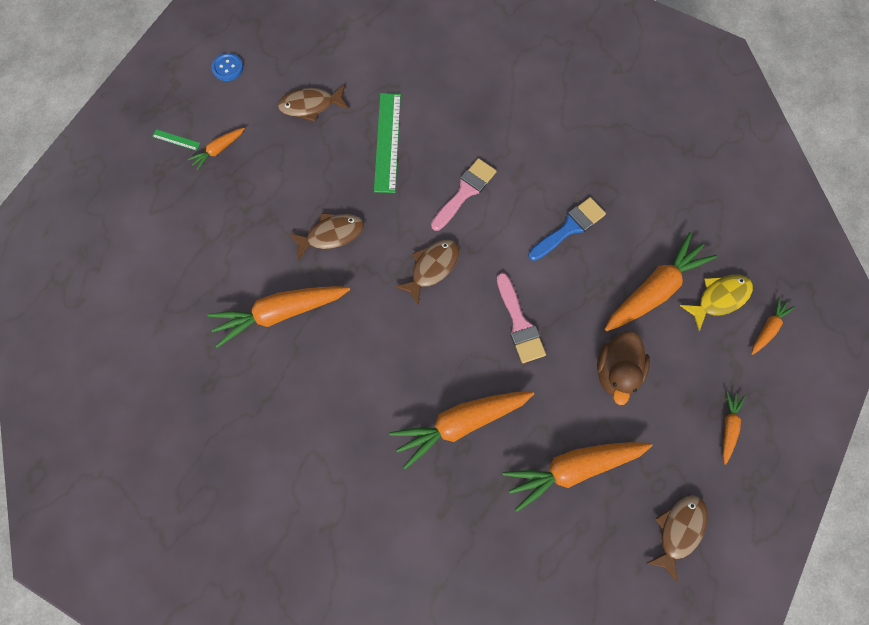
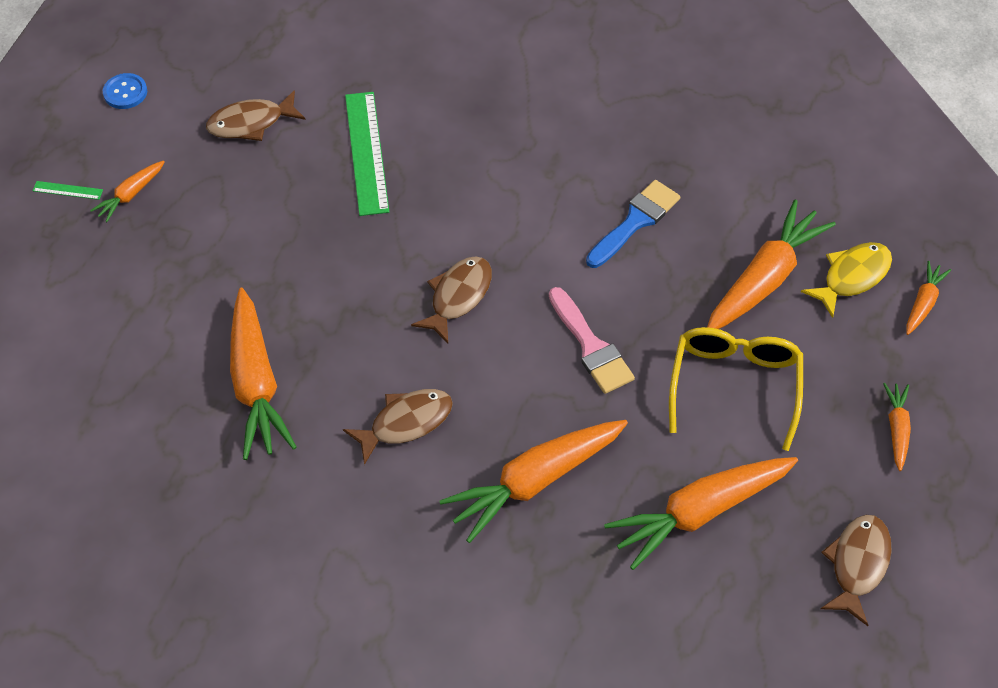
camera: 10 degrees left, 15 degrees down
orange carrot [207,286,350,348] -> orange carrot turned 75 degrees counterclockwise [230,288,297,460]
brown fish [289,213,364,260] -> brown fish moved to [343,389,453,465]
pink brush [431,158,497,231] -> none
brown duck [597,331,650,405] -> yellow glasses [669,327,803,451]

